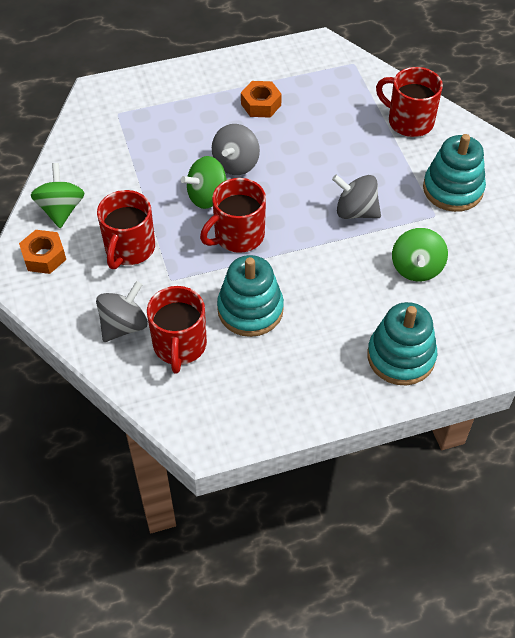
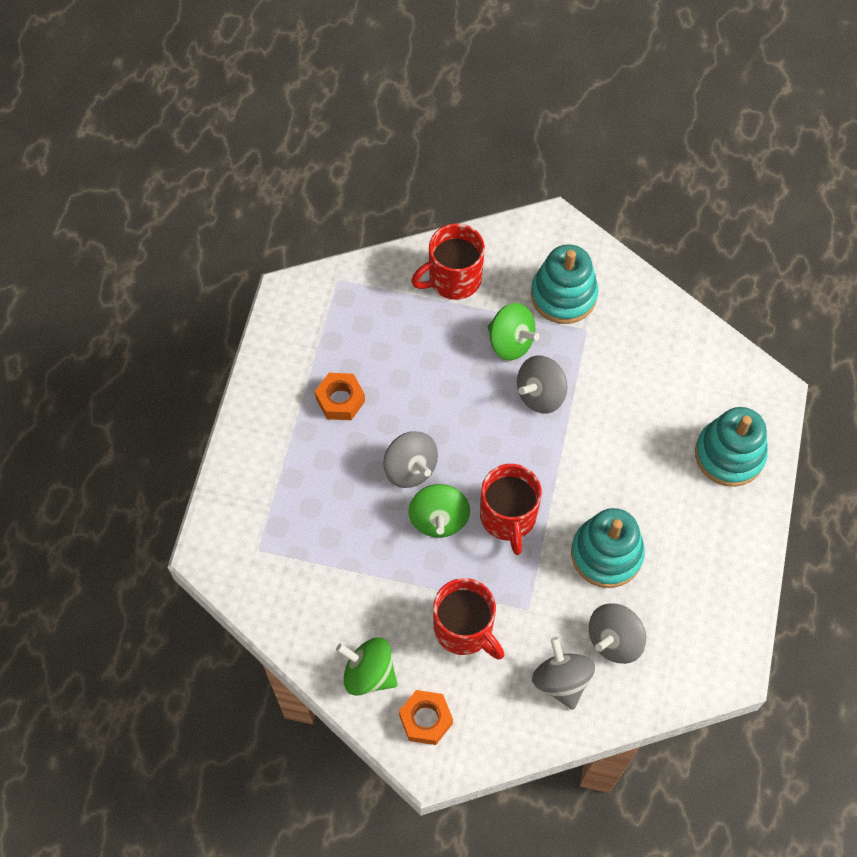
camera: 60 degrees left, 10 degrees up
red mug [147,286,207,374] -> grey spinning top [589,603,646,664]
green spinning top [392,228,448,281] -> green spinning top moved to [488,303,539,360]

